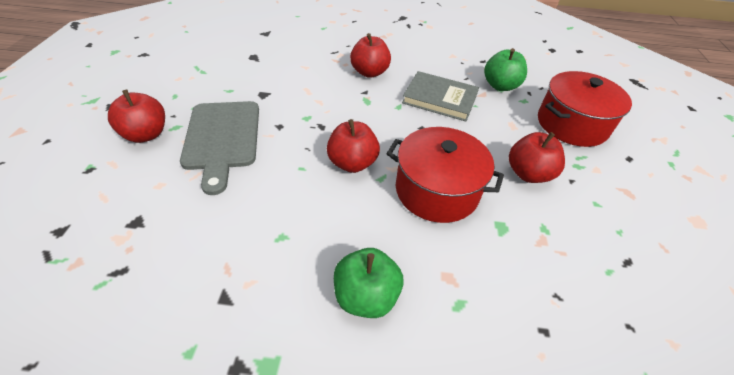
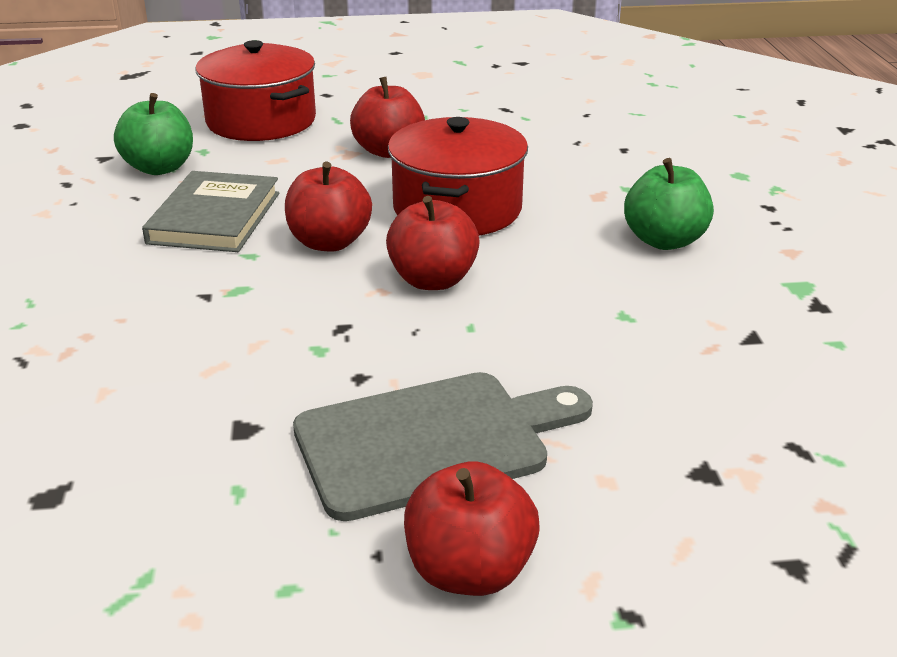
camera: 100 degrees left, 15 degrees down
red apple [350,33,391,78] -> red apple moved to [285,162,372,252]

